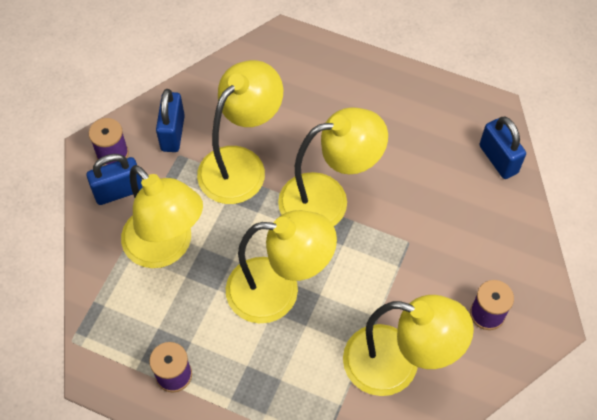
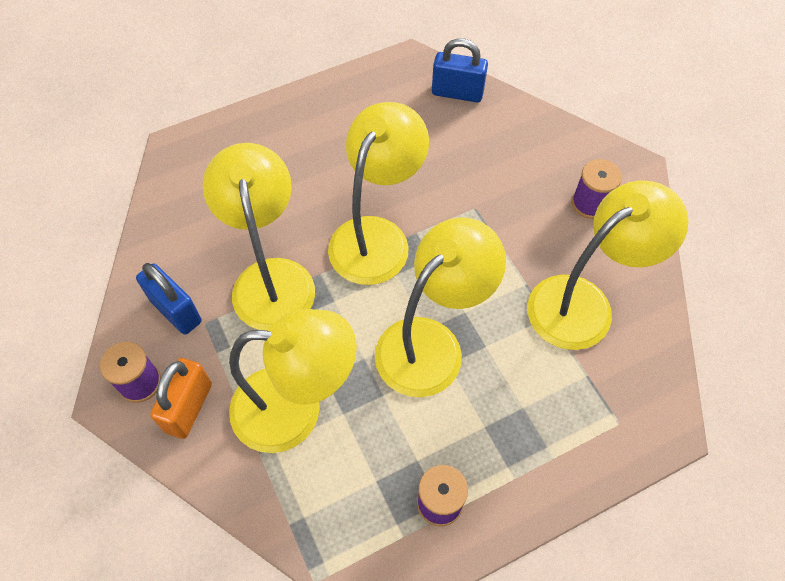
camera: 50 degrees left, 0 degrees up
blue padlock [87,154,143,205] -> orange padlock [150,358,212,439]

